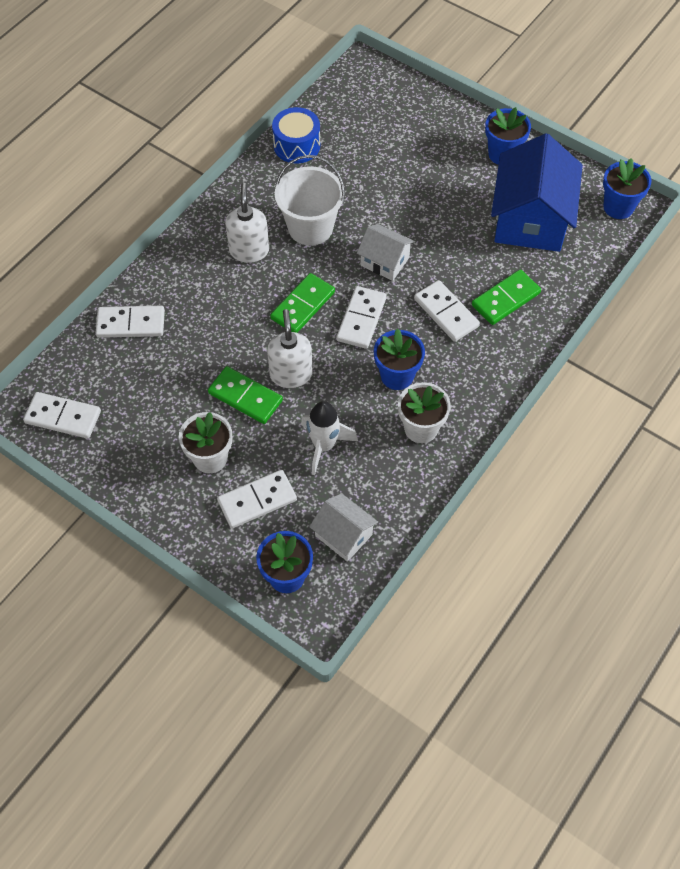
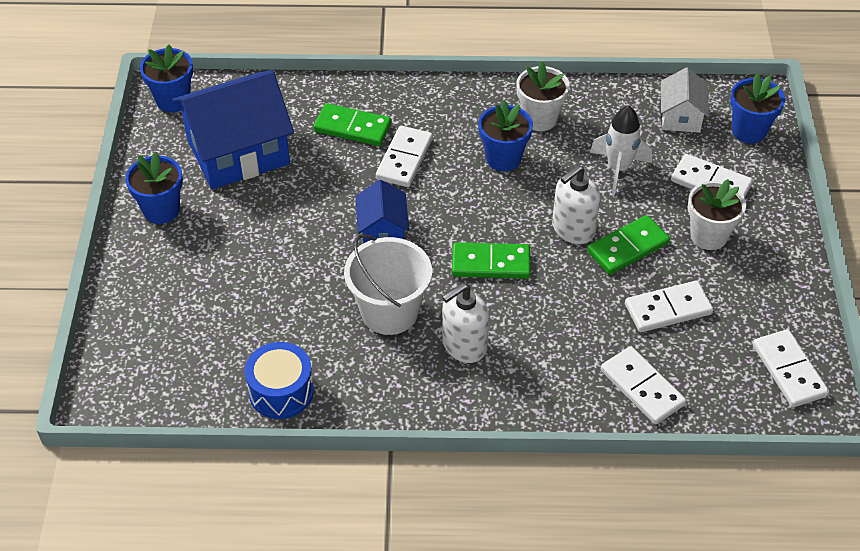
camera: 125 degrees left, 10 degrees down
green domino [208,366,283,424] -> green domino turned 60 degrees clockwise [587,215,670,274]
white domino [336,286,387,349] -> white domino moved to [625,281,713,332]
white house [357,224,415,281] -> blue house [356,180,409,244]

